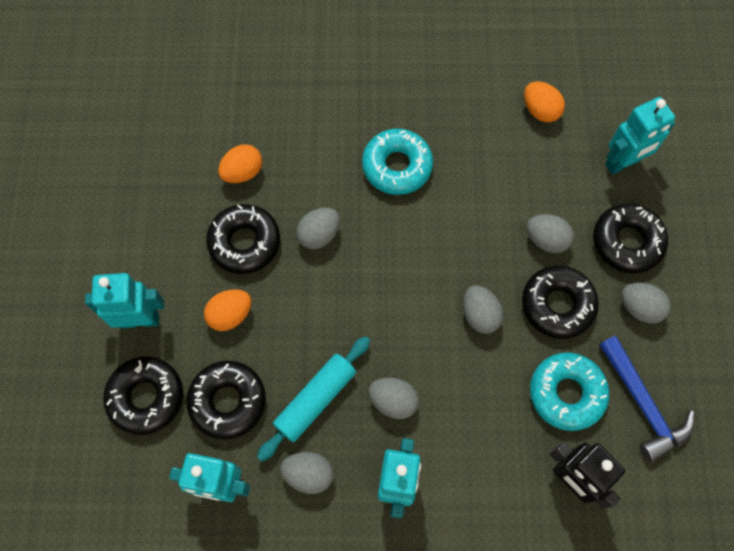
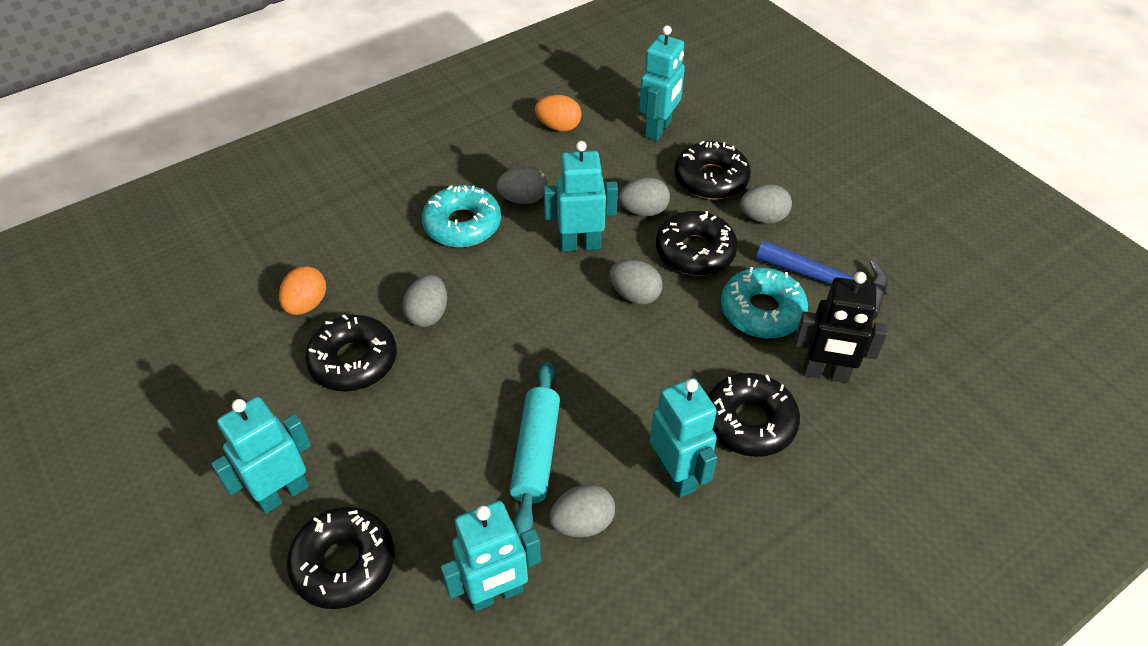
camera: 35 degrees left, 20 degrees down
black donut [186,360,266,440] -> black donut moved to [708,373,800,457]
orange egg [204,289,251,331] -> none
grey egg [368,378,419,419] -> grey egg moved to [497,166,547,204]
none -> turquoise robot [544,141,618,252]

